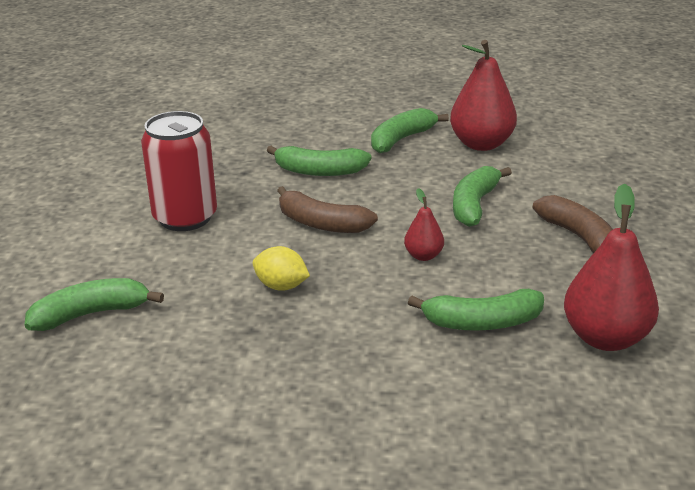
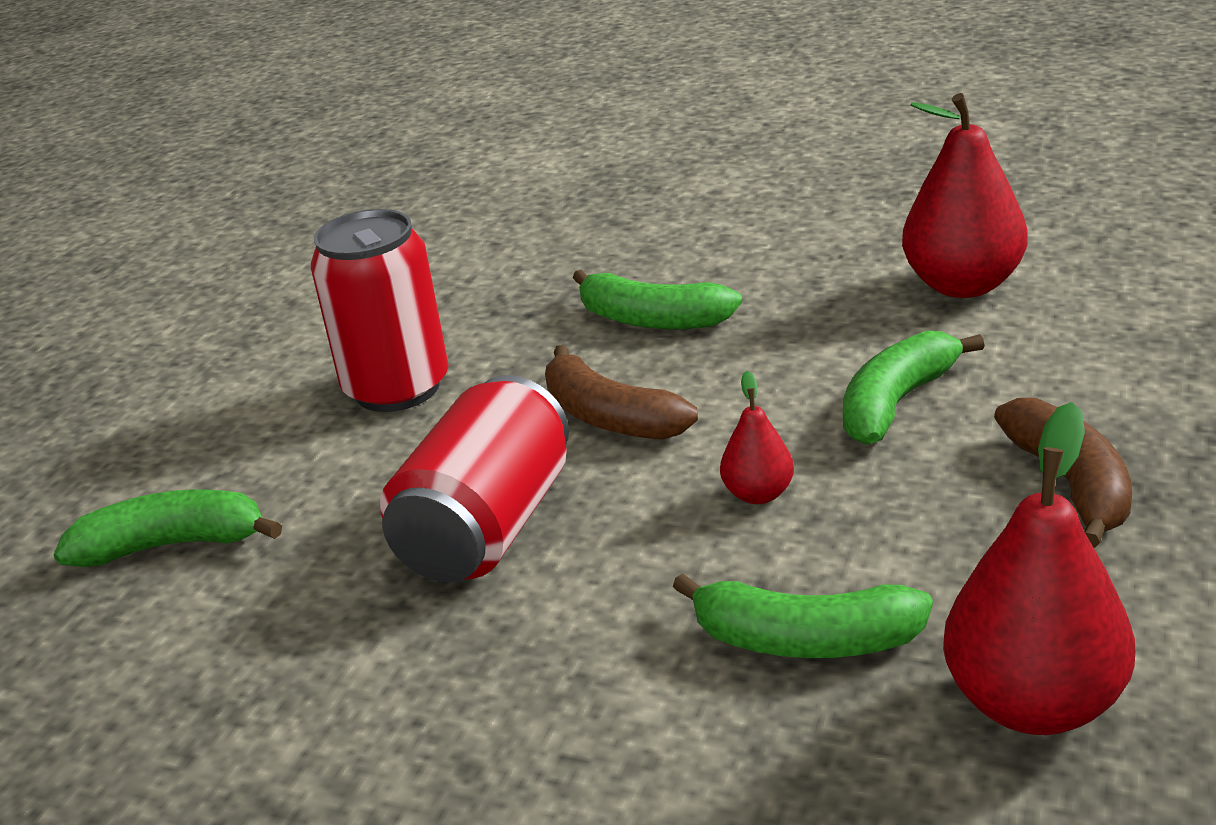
camera: 20 degrees right, 0 degrees up
yellow lemon [253,246,310,291] -> red can [380,375,569,582]
green banana [371,108,449,153] -> none

